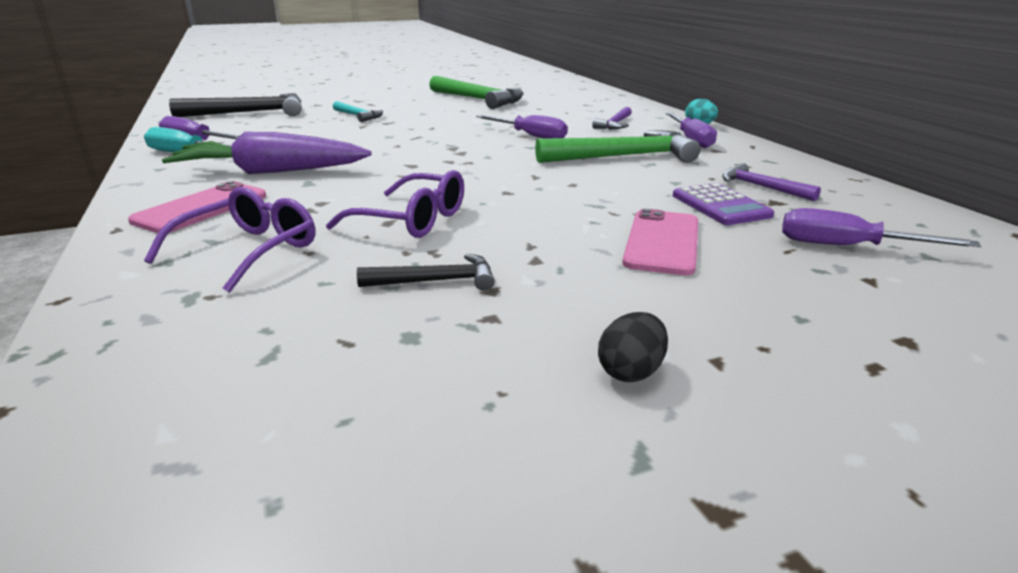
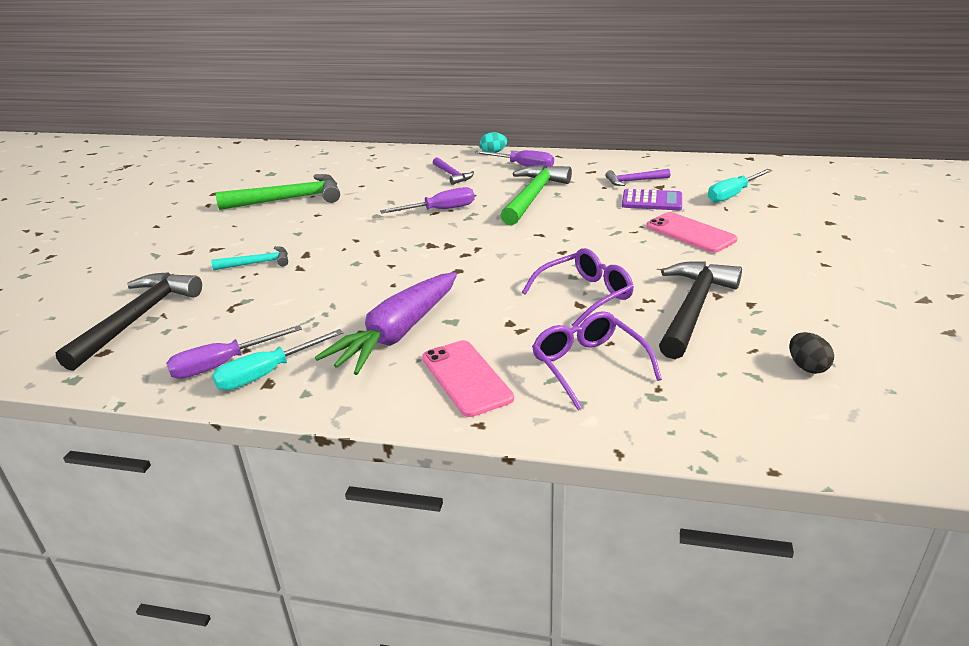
camera: 55 degrees left, 5 degrees up
black hammer [357,254,495,291] -> black hammer [659,262,742,359], size x1.89
black egg [598,312,668,382] -> black egg moved to [789,332,834,374]
purple screwdriver [782,208,981,247] -> turquoise screwdriver [708,169,772,203]

